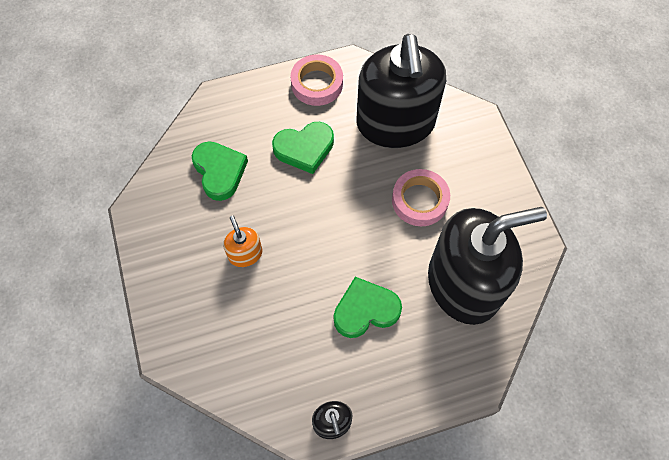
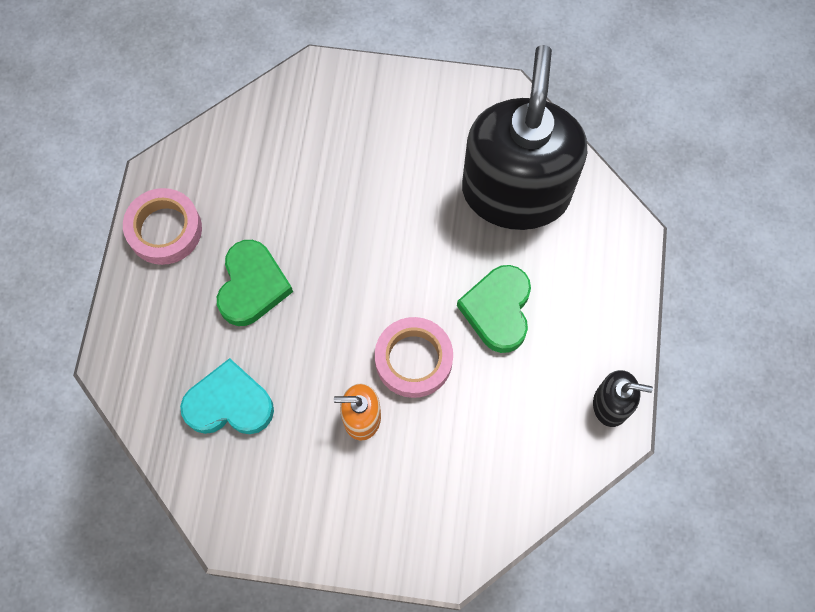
camera: 65 degrees left, 5 degrees up
green heart [192,141,248,201] -> turquoise heart [180,358,274,434]
black soap dispenser [357,34,446,148] -> none
pink tape [392,169,450,226] -> pink tape moved to [375,317,453,398]

